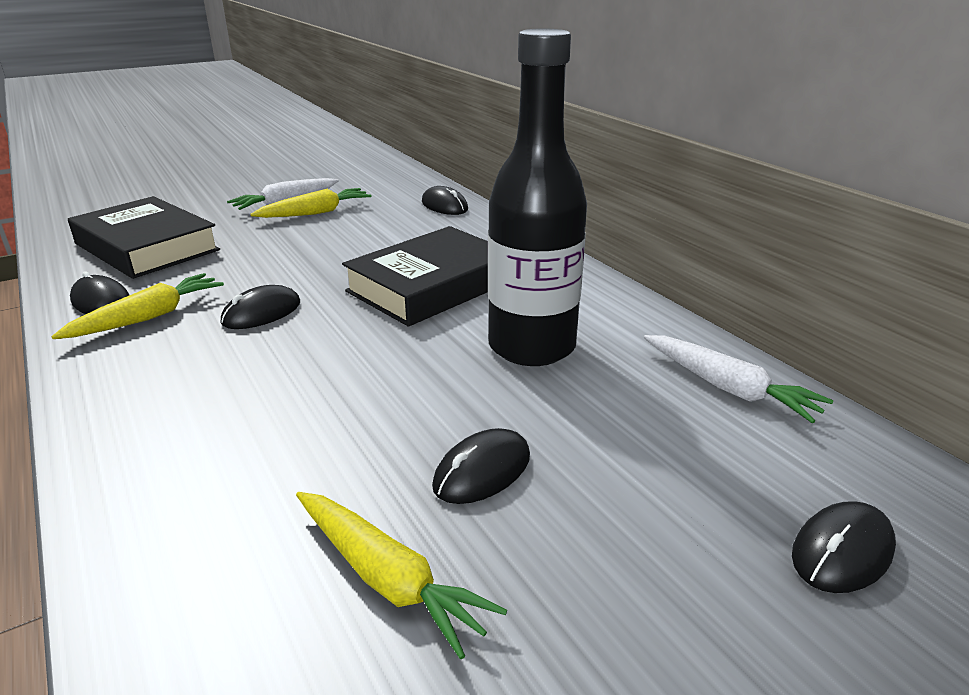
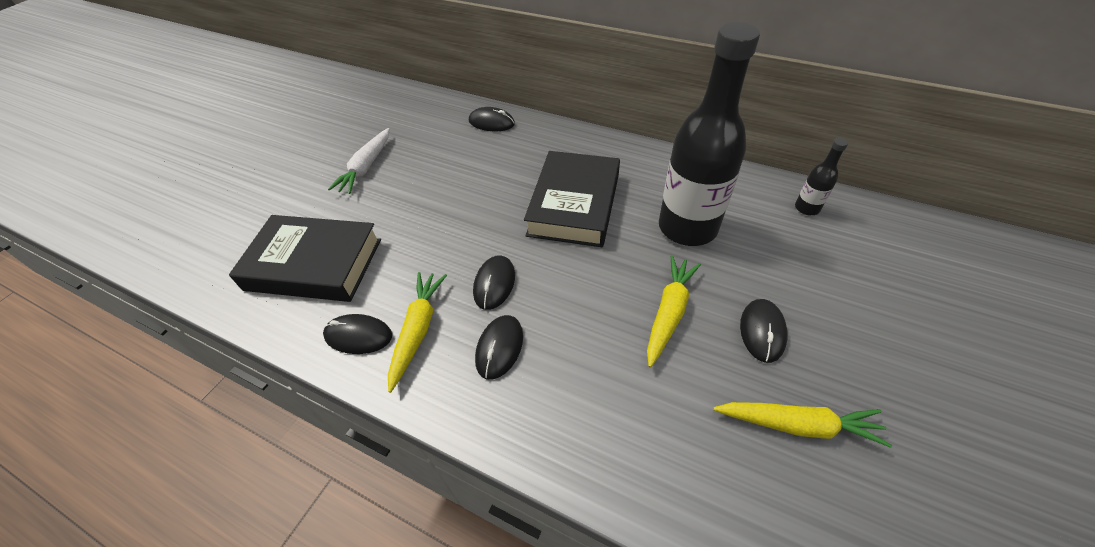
camera: 30 degrees left, 20 degrees up
yellow carrot [250,188,371,218] -> yellow carrot moved to [647,256,701,368]
white carrot [644,335,833,423] -> black bottle [795,138,848,215]
black mouse [792,501,896,593] -> black mouse moved to [475,315,523,380]

